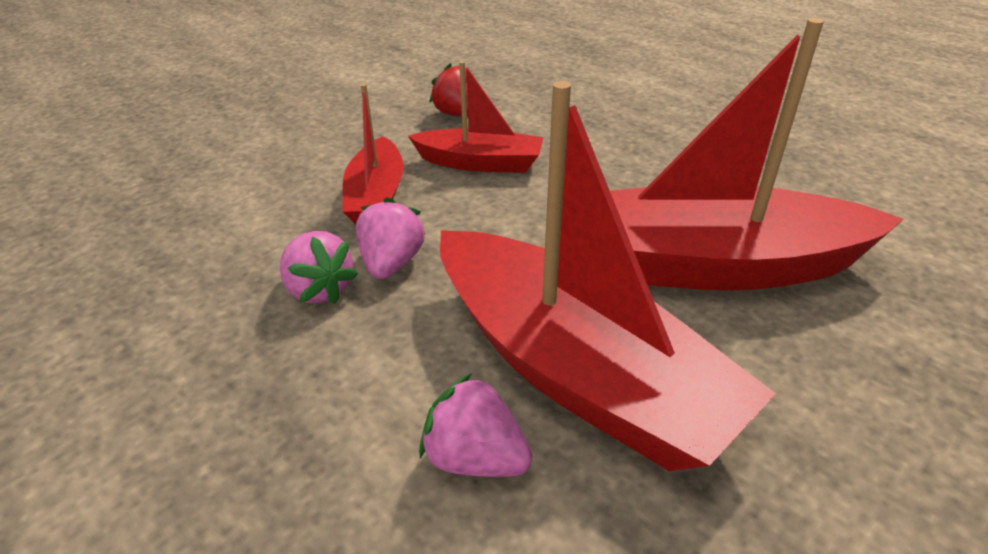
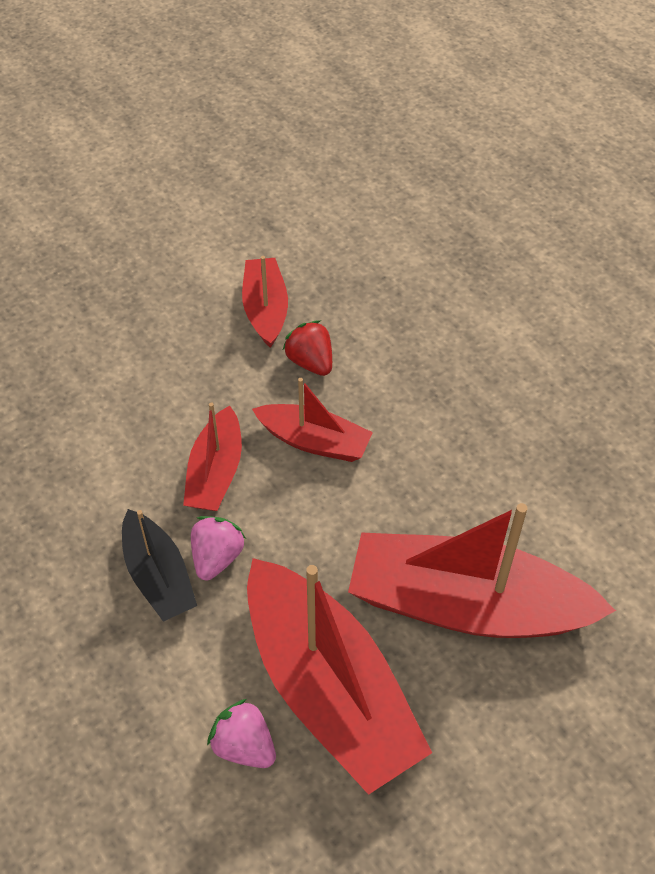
camera: 10 degrees right, 15 degrees up
pink strawberry [280,231,358,304] -> black boat [122,509,197,622]
none -> red boat [242,256,288,348]

